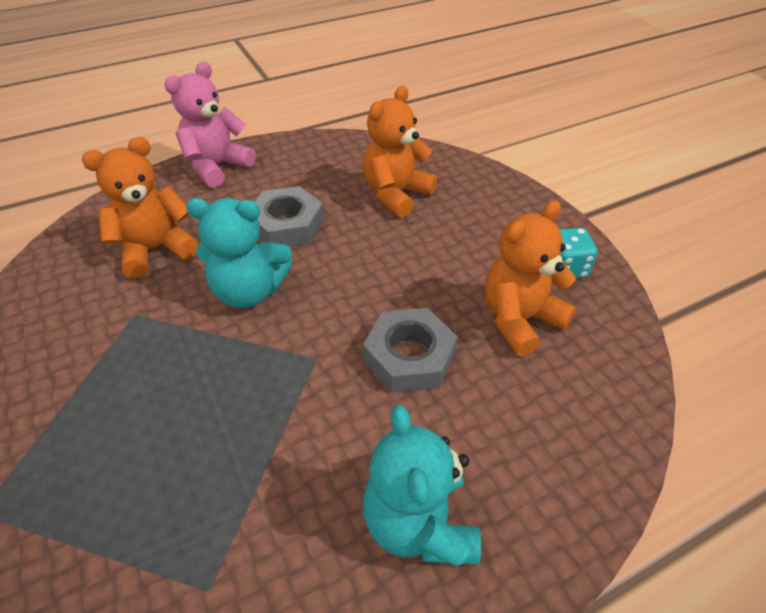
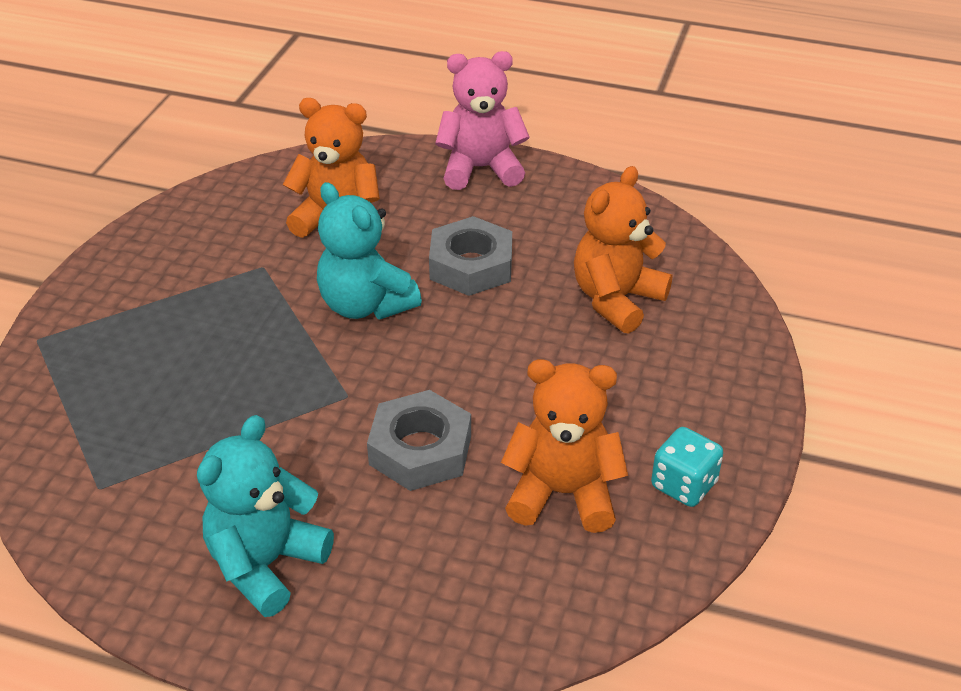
camera: 45 degrees right, 5 degrees down
orange teddy bear [363,86,437,218] -> orange teddy bear turned 45 degrees counterclockwise [574,166,672,334]

